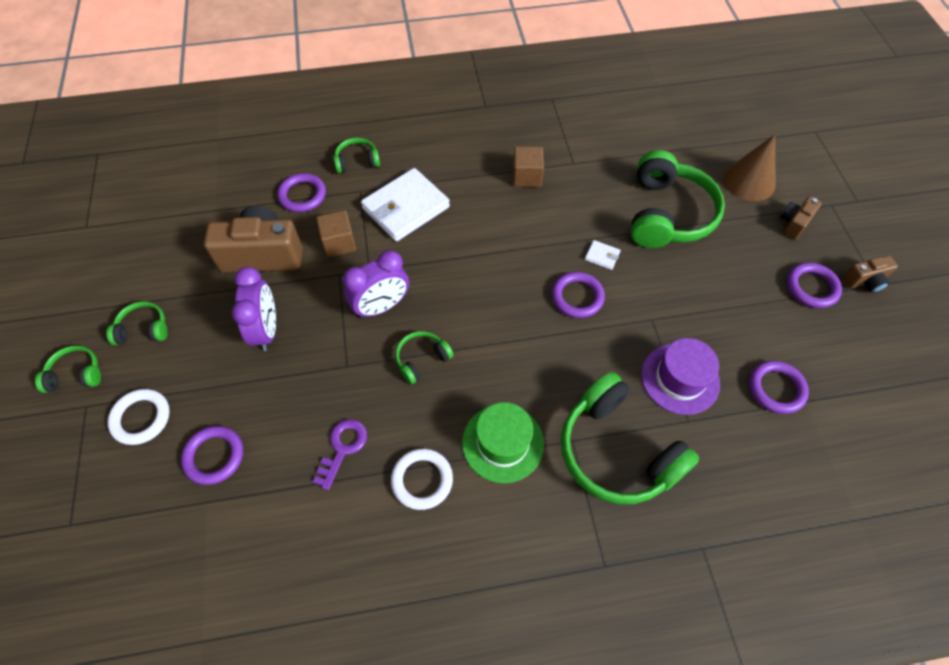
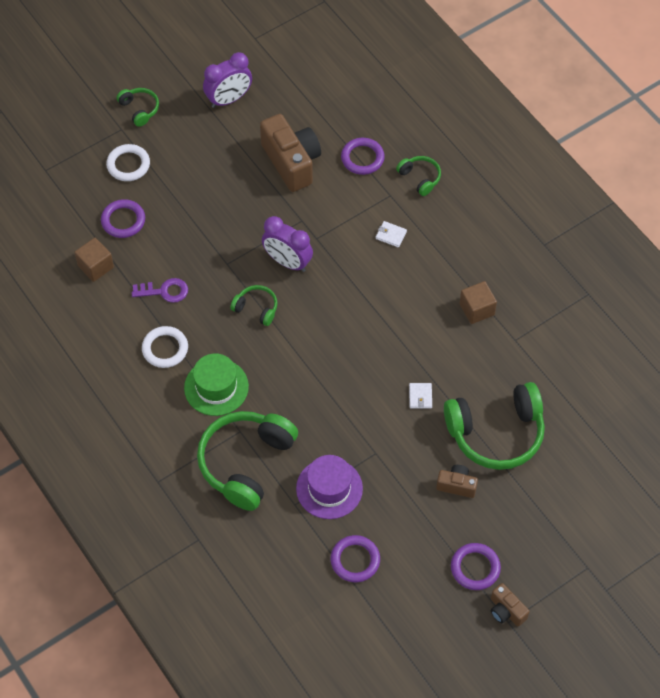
camera: 65 degrees right, 0 degrees up
green headphones [107,302,167,345] -> none
purple clock [232,267,276,351] -> purple clock moved to [203,52,252,108]
brown cube [316,210,356,257] -> brown cube moved to [74,238,114,282]
white wallet [361,168,450,242] -> white wallet [376,221,407,247], size x0.40
purple ring [552,272,605,318] -> none
brown cone [723,134,775,201] -> none
brown camera [780,196,822,240] -> brown camera moved to [436,465,478,498]

